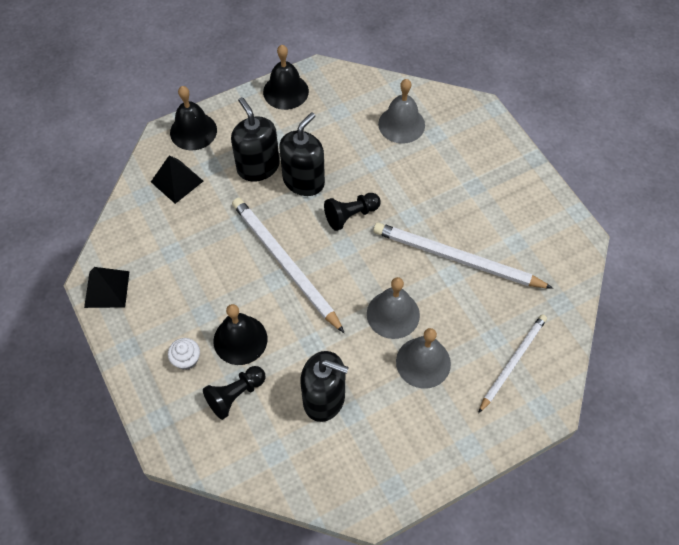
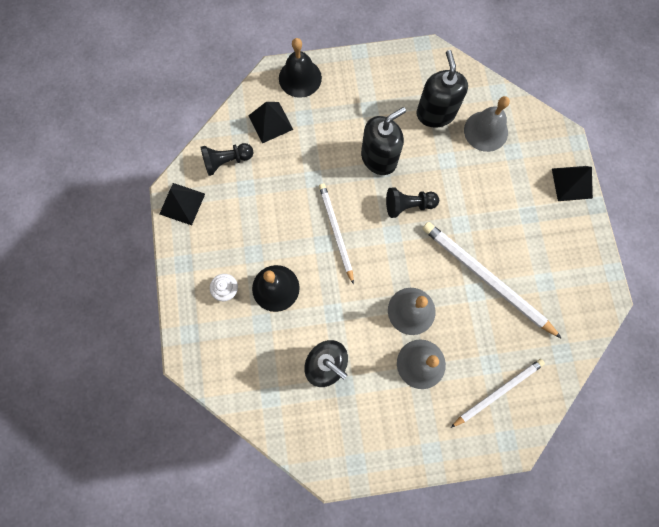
camera: 20 degrees right, 15 degrees up
black pawn [203,366,266,420] -> black pawn moved to [201,143,253,176]
black soap dispenser [231,97,280,182] -> black soap dispenser moved to [417,50,468,128]
white pencil [232,198,344,333] -> white pencil [319,184,354,284], size x0.64
black bell [263,45,309,110] -> none
none -> black pyramid [552,166,593,201]

